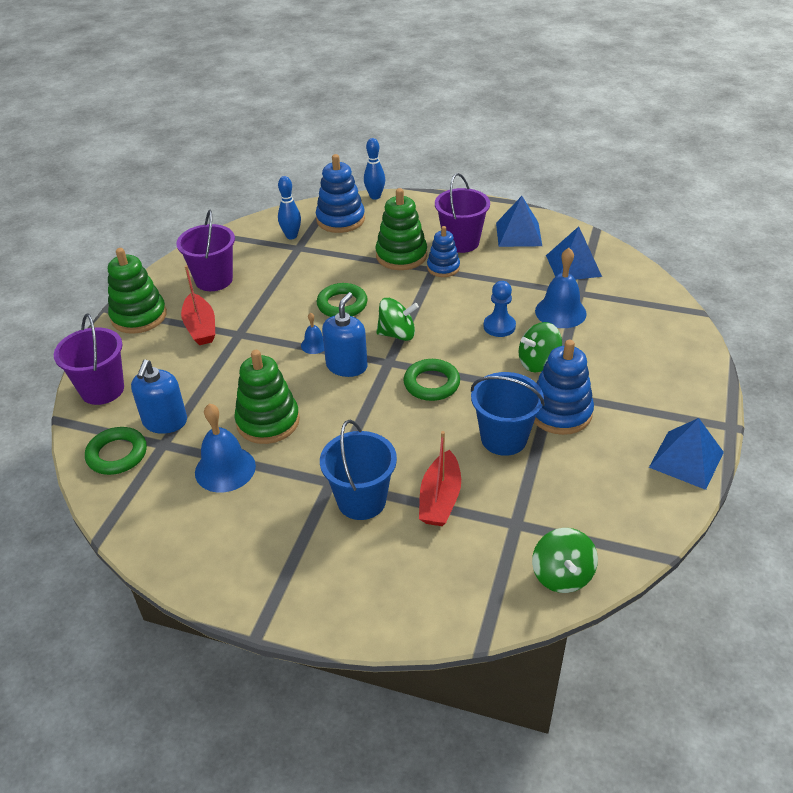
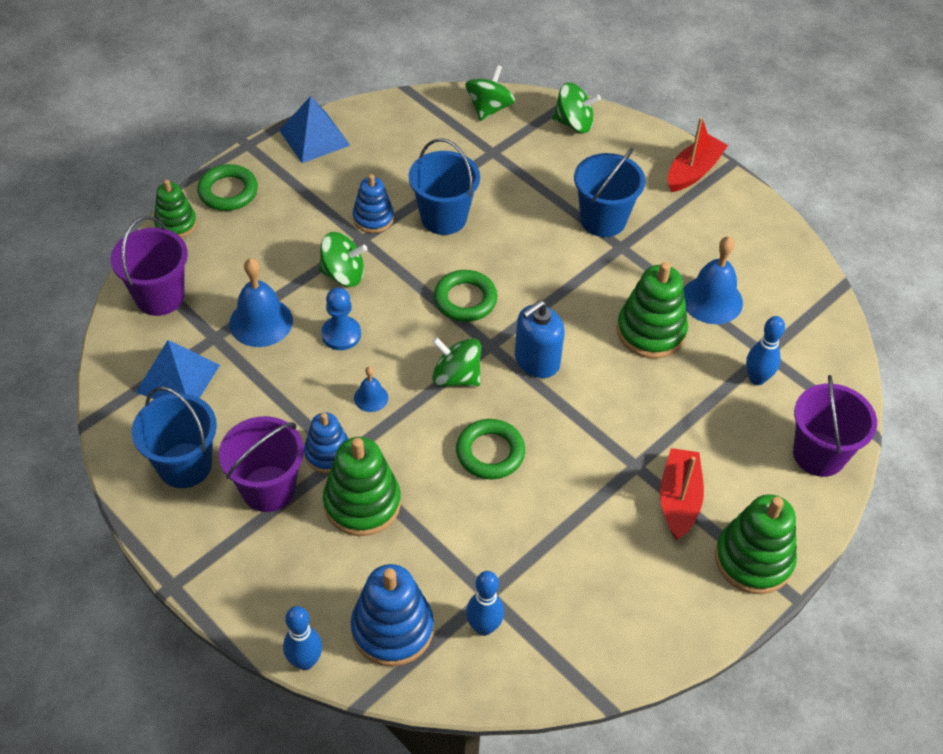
camera: 155 degrees left, 10 degrees up
green ring [85,427,147,475] -> green ring moved to [197,164,258,211]
blue soap dispenser [131,360,187,434] -> blue bowling pin [746,316,785,385]
purple bucket [176,209,235,291] -> purple bucket moved to [111,216,188,316]
blue bell [301,313,324,354] -> blue bell moved to [354,367,388,412]
red boat [419,431,461,526] -> red boat moved to [668,117,728,192]
blue pyramid [496,196,542,247] -> blue bucket [132,386,217,488]
blue stacking toy [534,340,594,435] -> blue stacking toy [353,174,394,233], size x0.63
none -> green stacking toy [154,180,197,238]
none -> green spinning top [552,82,601,133]

